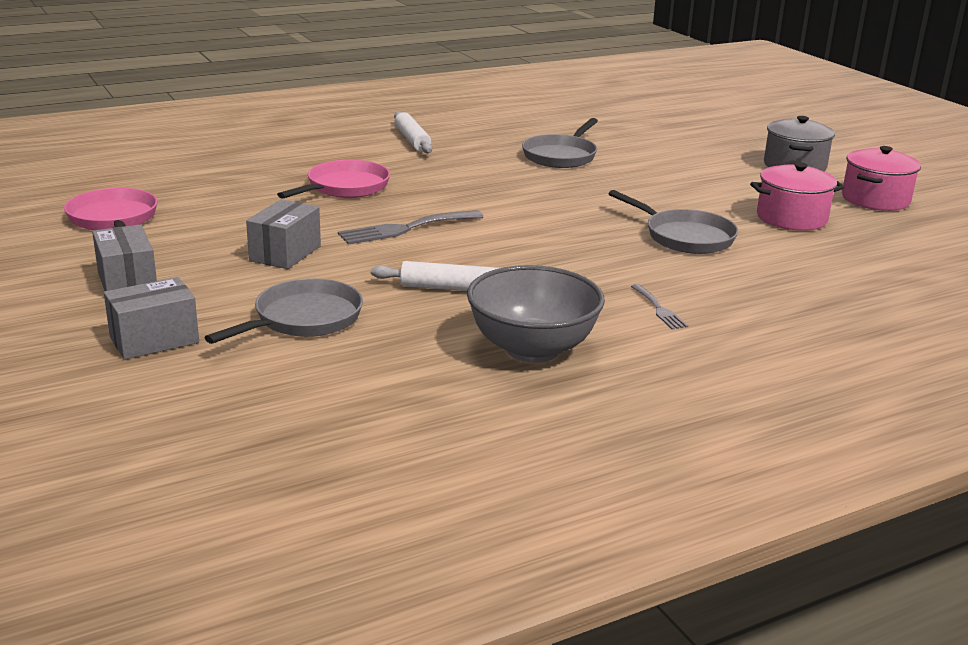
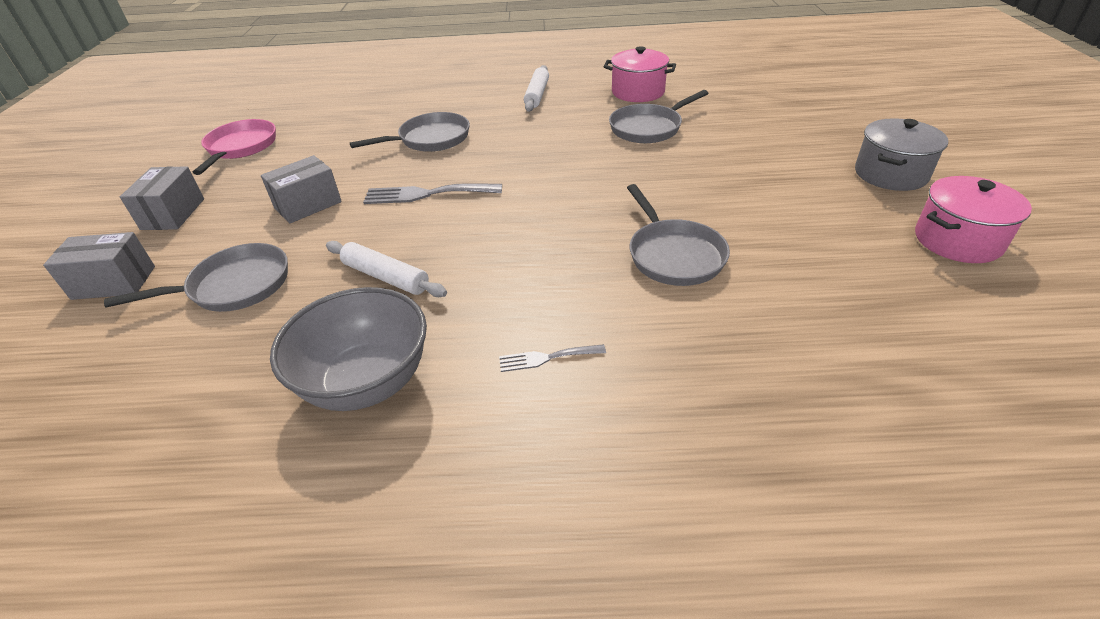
camera: 30 degrees right, 15 degrees up
pink pan [277,160,390,199] -> grey pan [350,112,470,152]
grey fork [631,284,688,329] -> grey fork turned 75 degrees clockwise [499,344,606,372]
pink pot [750,162,844,231] -> pink pot moved to [603,46,676,102]

